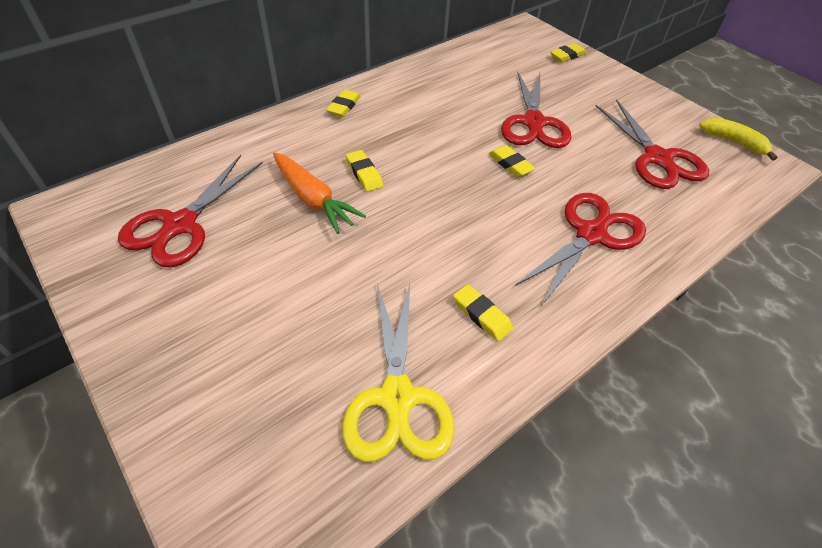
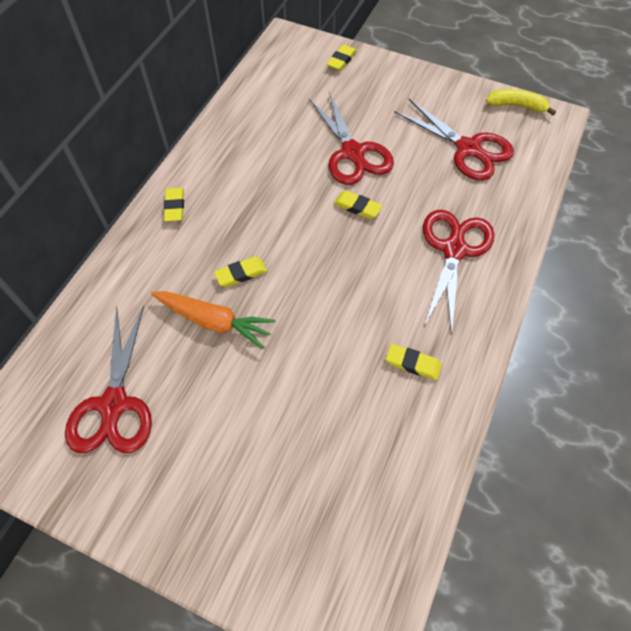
camera: 25 degrees left, 10 degrees up
yellow scissors [342,283,454,462] -> none
yellow eraser [346,150,383,192] -> yellow eraser turned 60 degrees counterclockwise [214,257,267,287]

